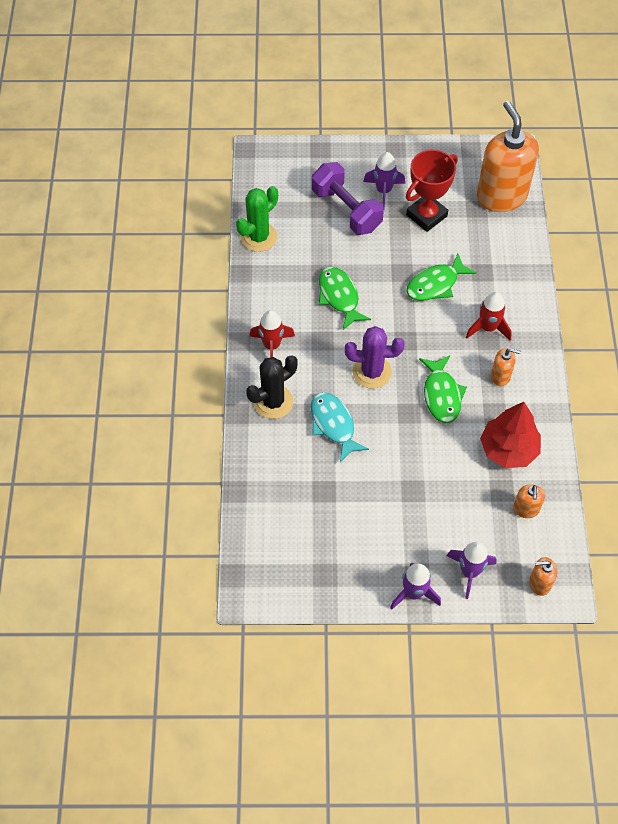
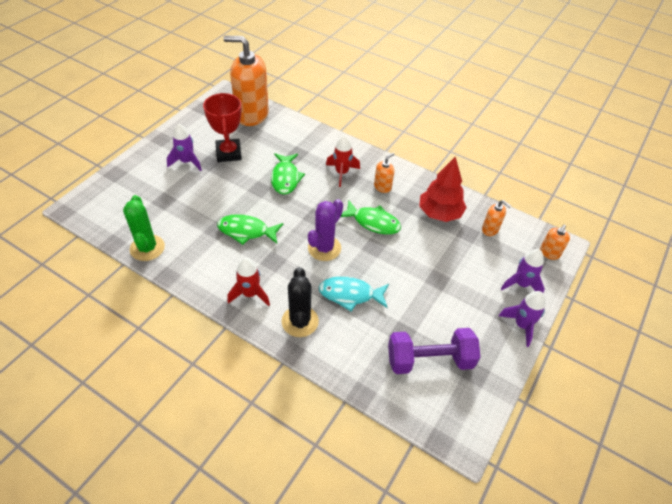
camera: 60 degrees left, 10 degrees down
purple dumbbell [312,162,384,235] -> purple dumbbell moved to [388,328,480,374]

